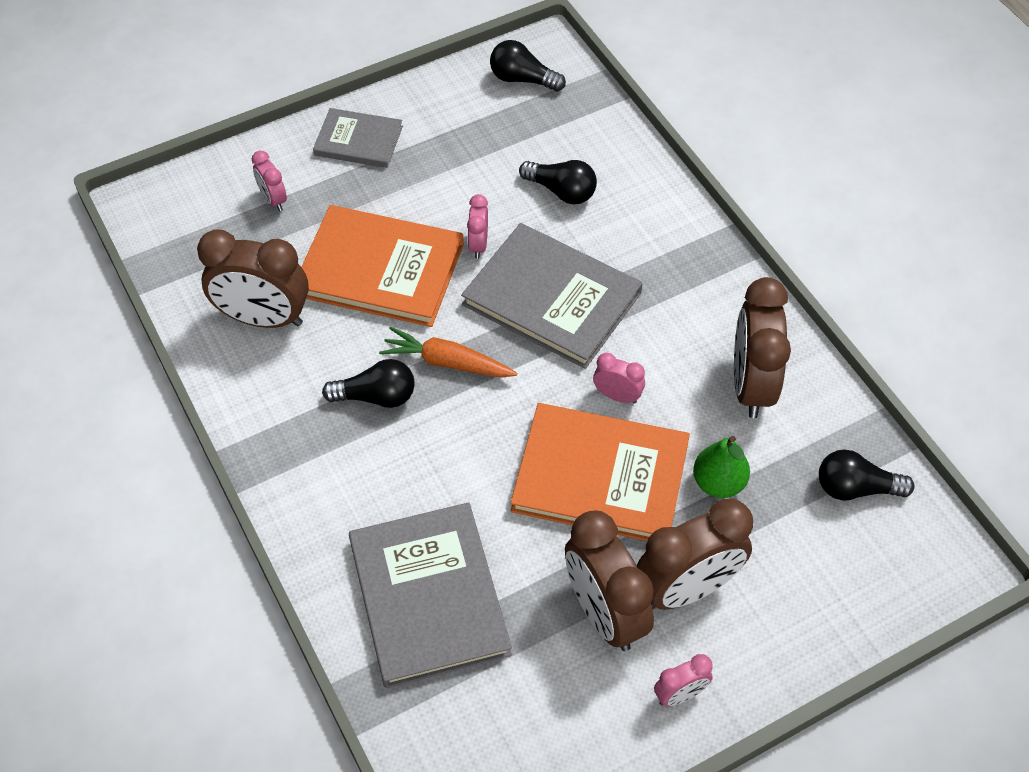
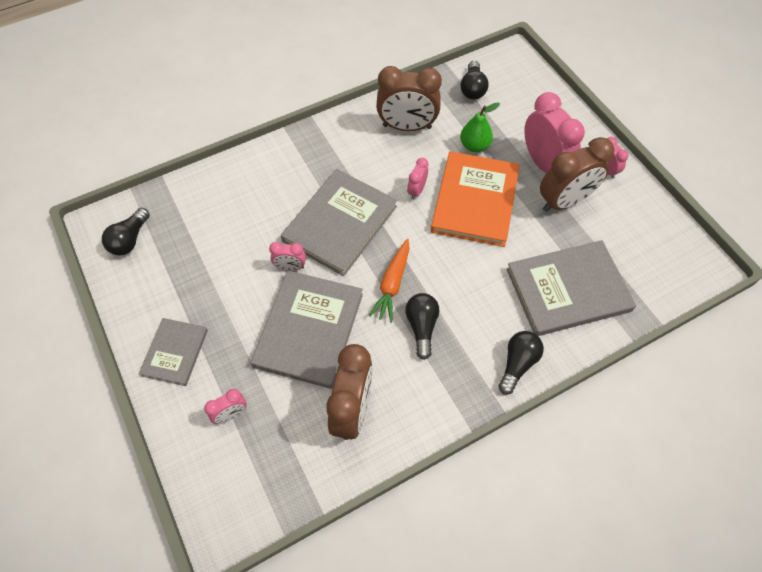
camera: 90 degrees left, 5 degrees up
orange book [301,205,464,327] -> grey book [251,271,363,389]
black light bulb [519,160,597,204] -> black light bulb moved to [498,331,544,395]
brown clock [636,499,753,610] -> pink clock [524,92,585,173]

